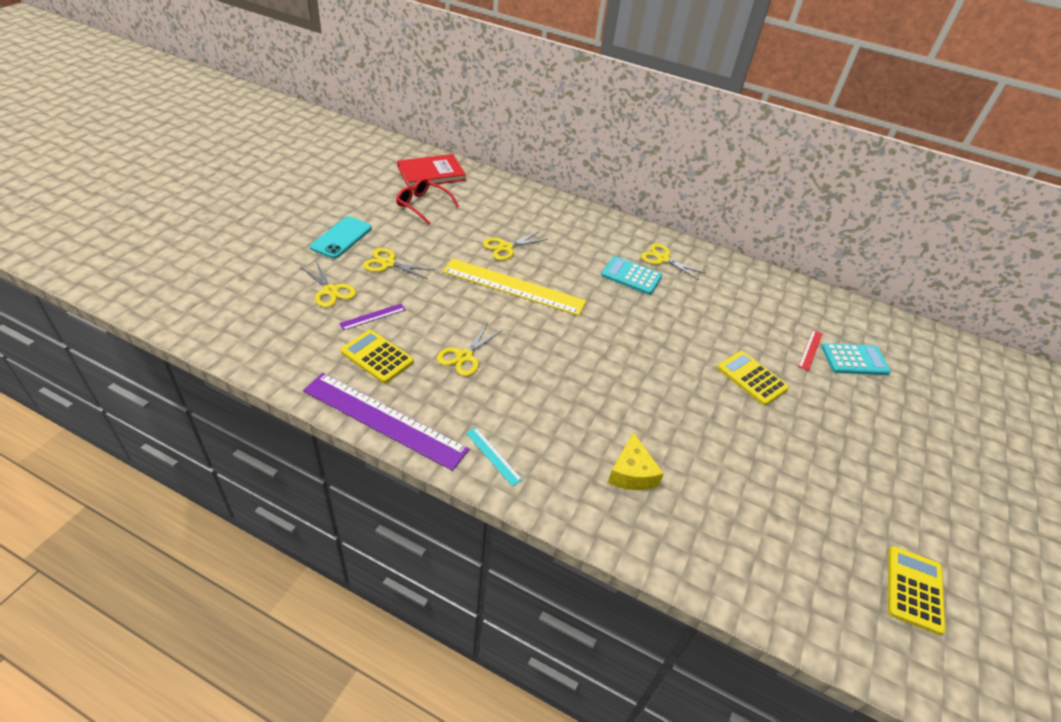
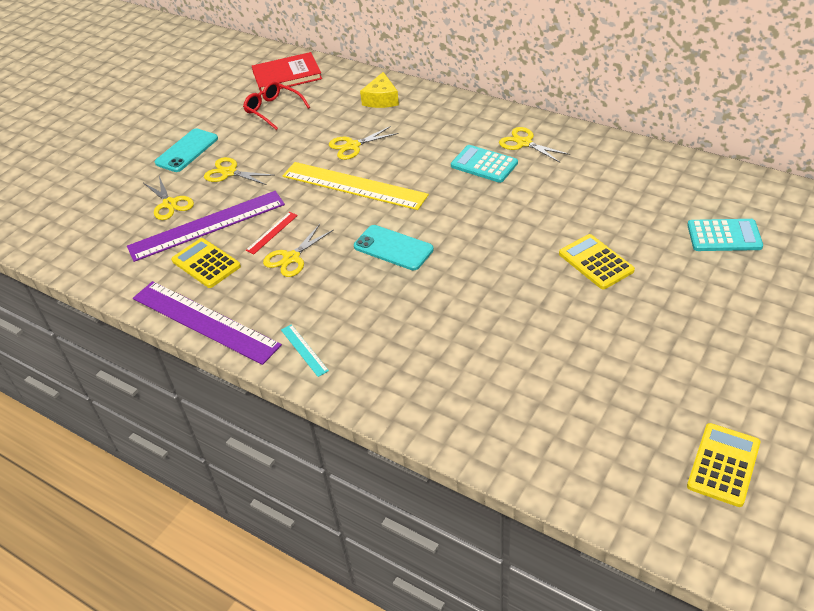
camera: 15 degrees right, 0 degrees up
purple ruler [339,304,406,330] -> purple ruler [127,191,285,262], size x2.39
yellow cheese [608,432,664,490] -> yellow cheese moved to [360,72,399,108]
red ruler [798,330,822,371] -> red ruler moved to [246,212,298,254]
none -> turquoise phone [354,225,434,270]

